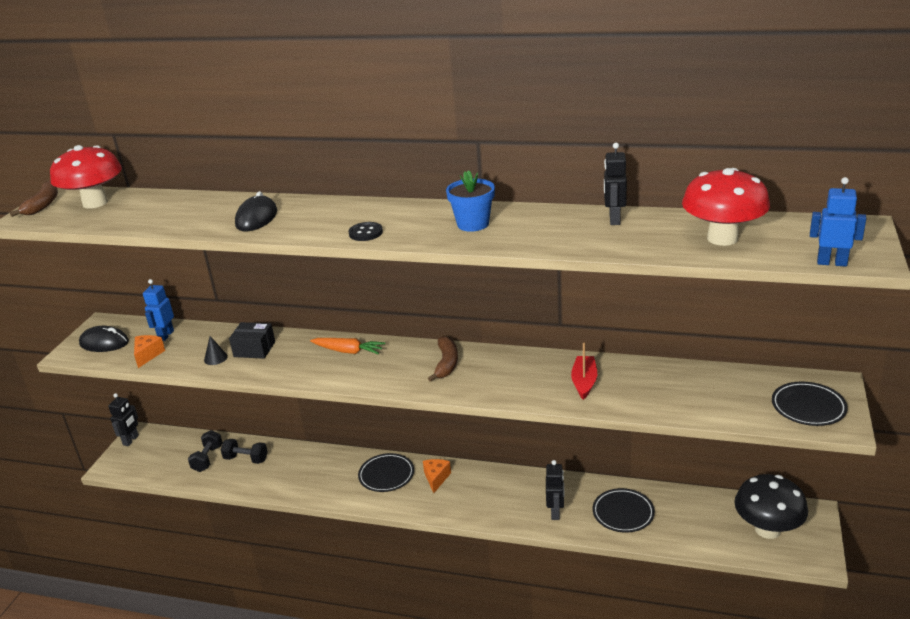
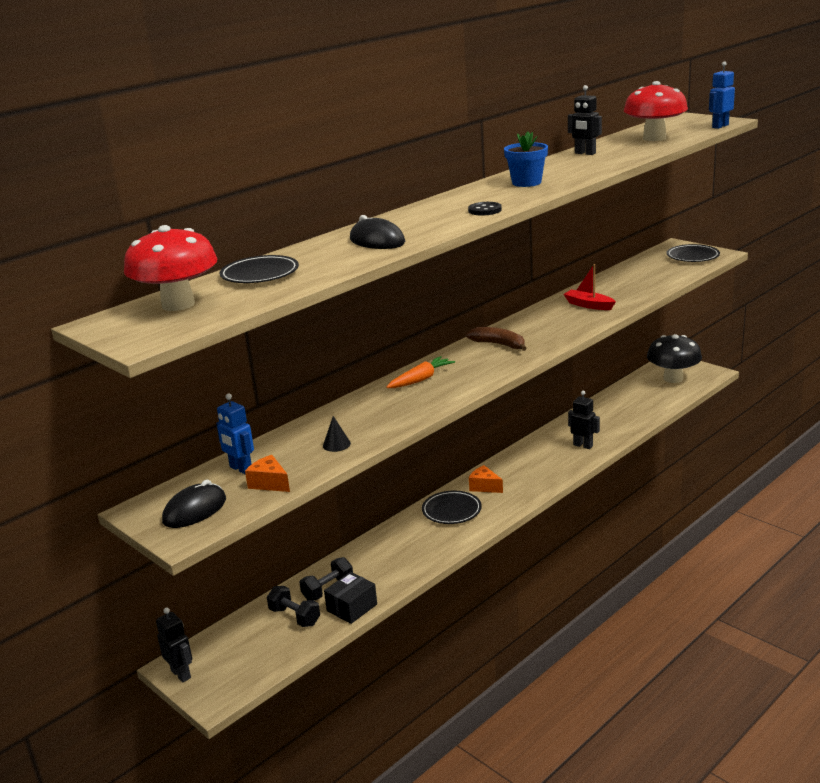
camera: 60 degrees left, 5 degrees down
brown banana [10,181,58,217] -> none
black box [229,322,275,359] -> black box moved to [324,572,377,624]
black plate [593,488,655,533] -> black plate moved to [220,255,299,283]

